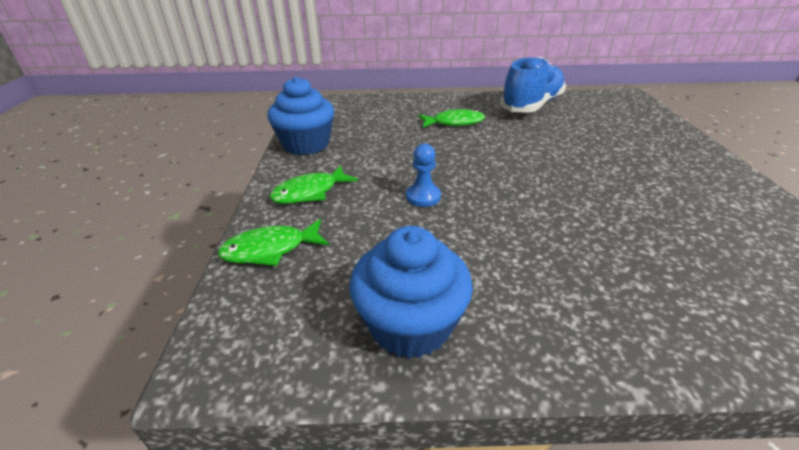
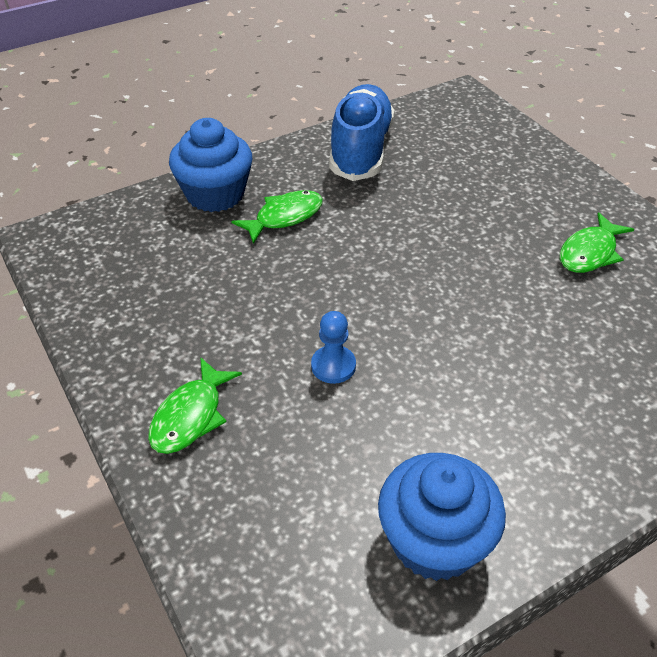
camera: 30 degrees left, 10 degrees up
green fish [218,219,329,266] -> green fish moved to [560,213,634,273]
blue cupcake [268,77,334,155] -> blue cupcake moved to [169,118,252,212]

